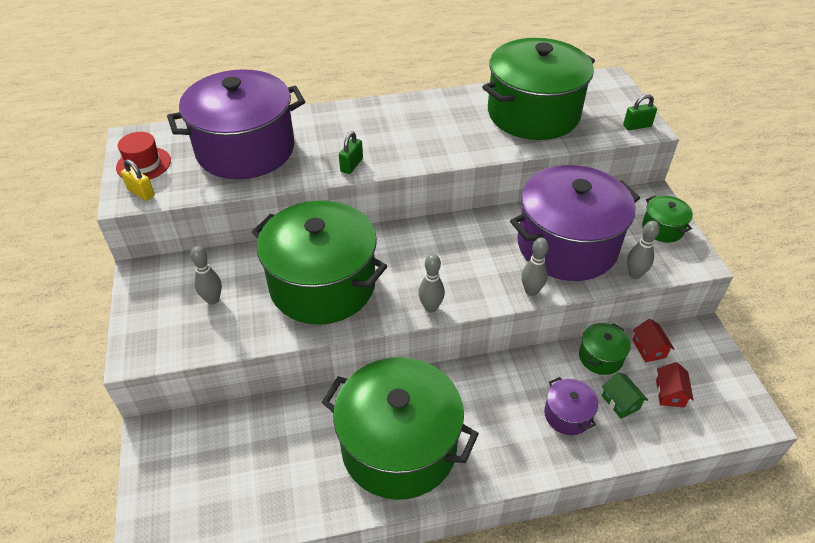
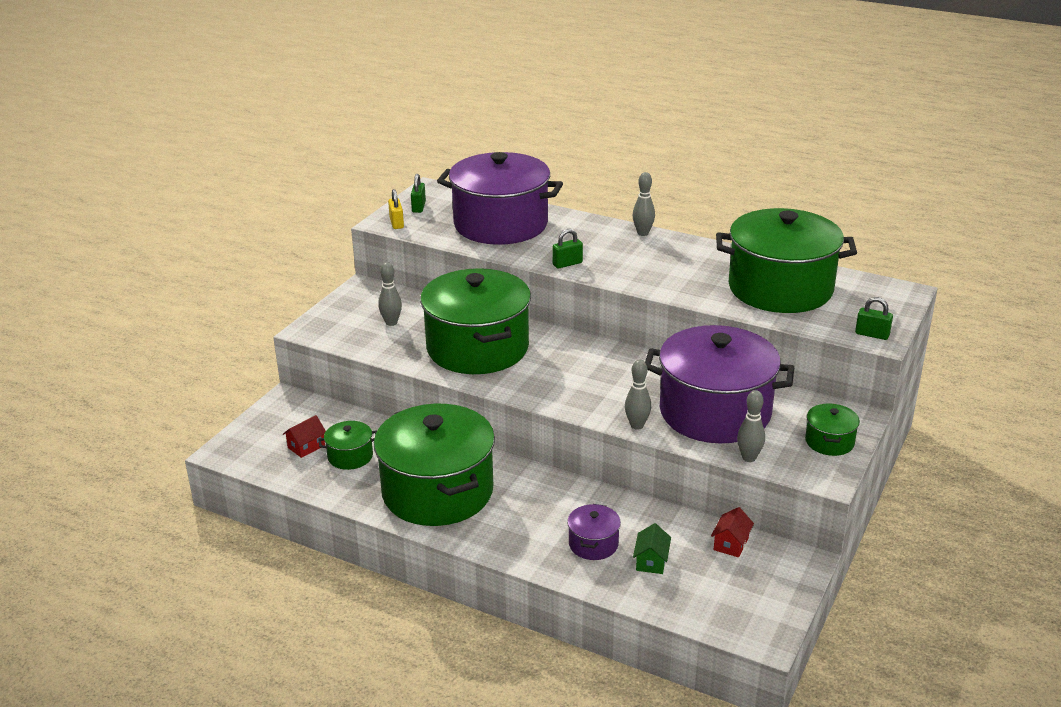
camera: 40 degrees right, 15 degrees down
red hat [116,132,171,179] -> green padlock [411,174,426,213]
grey bowling pin [419,254,445,313] -> grey bowling pin moved to [632,172,655,236]
green pot [579,323,631,375] -> green pot moved to [318,421,377,470]
red house [656,362,694,408] -> red house moved to [283,415,326,458]

